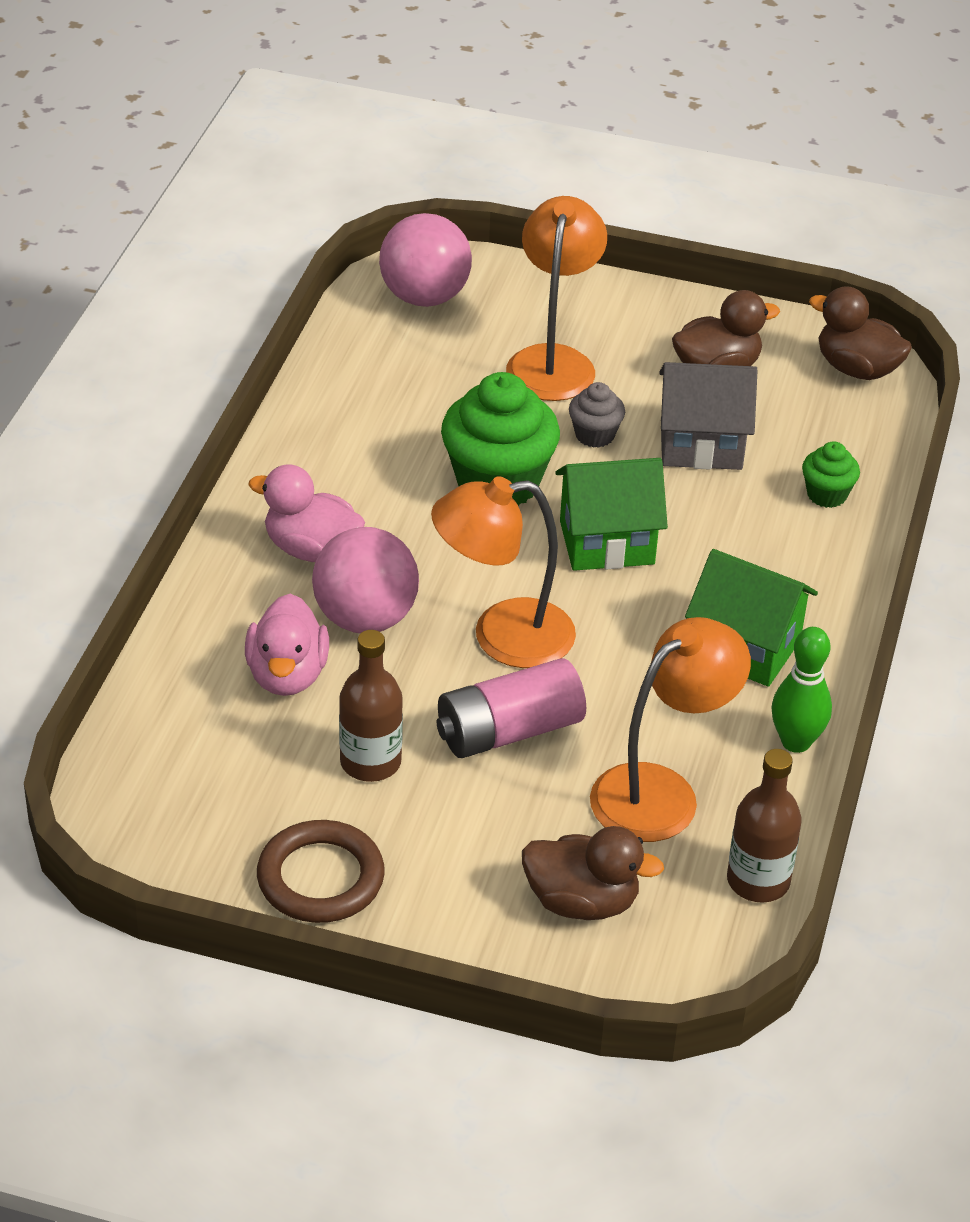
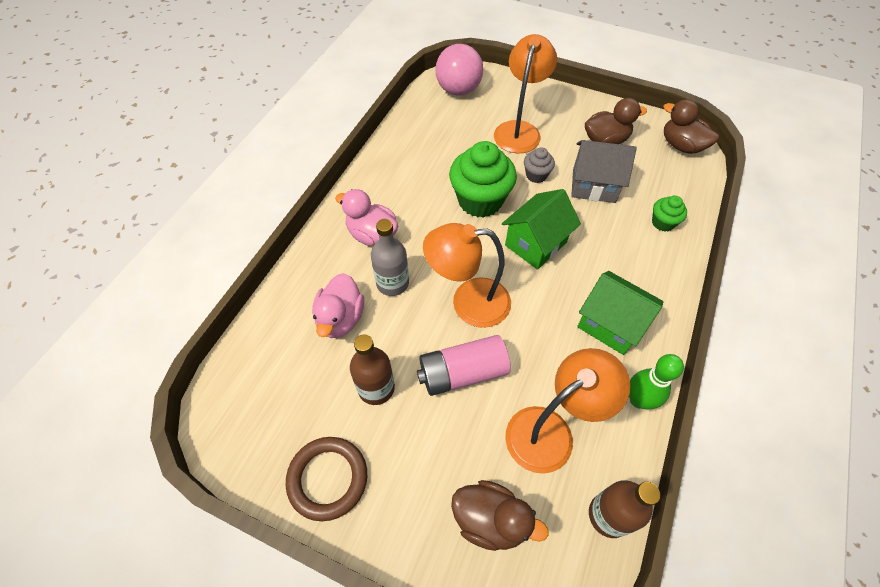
camera: 10 degrees right, 15 degrees up
pink ball [312,527,419,633] -> grey bottle [371,219,409,296]
green house [555,458,668,571] -> green house turned 45 degrees counterclockwise [502,189,581,270]

